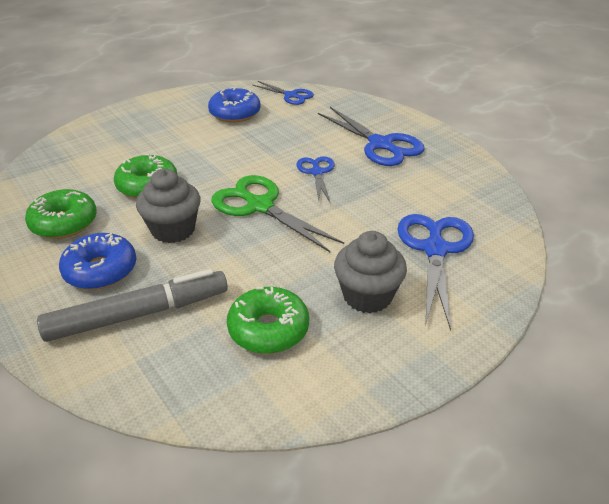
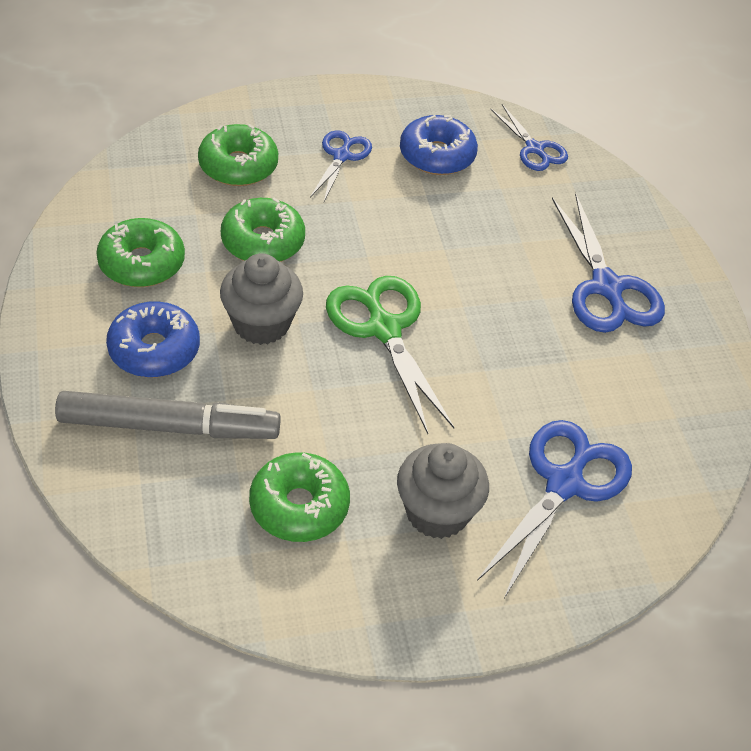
camera: 20 degrees right, 10 degrees up
blue scissors [296,156,335,204] -> blue scissors moved to [310,130,372,202]
none -> green donut [198,124,278,186]

